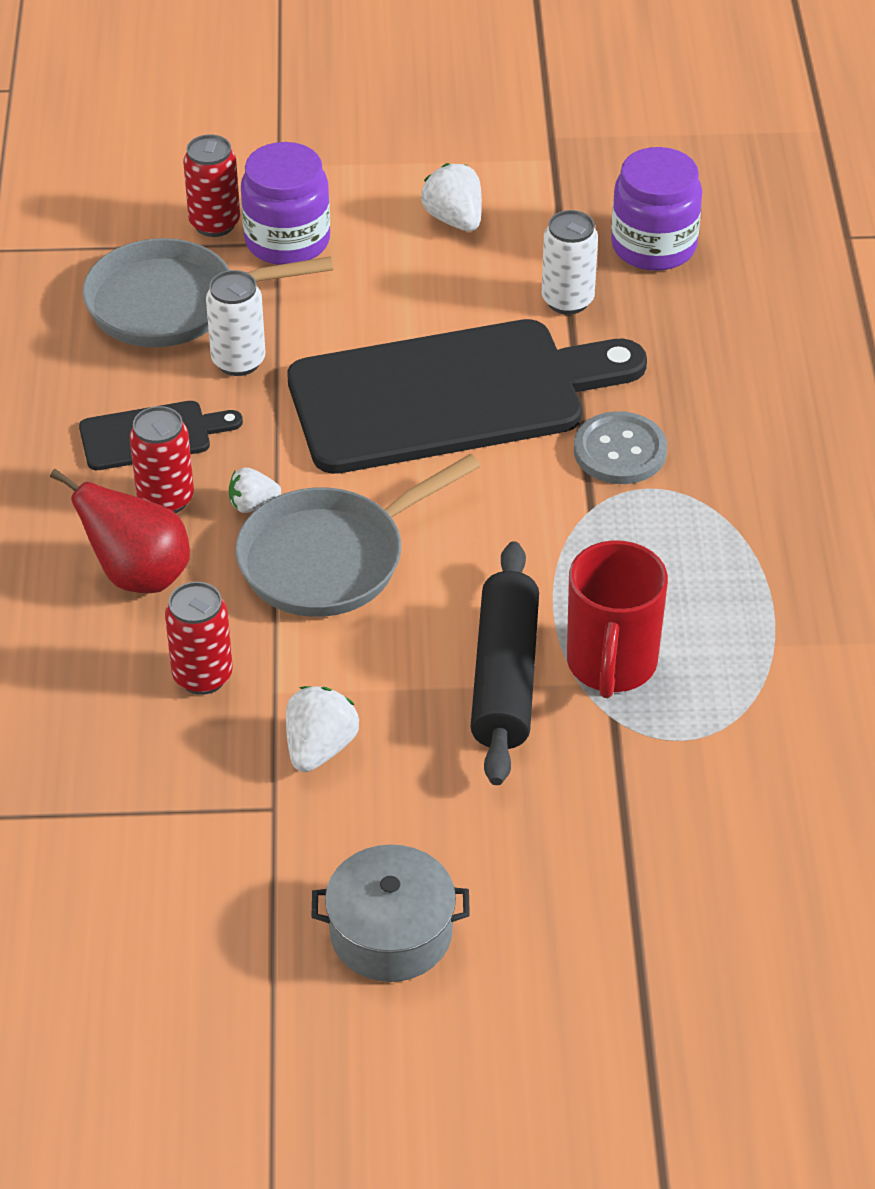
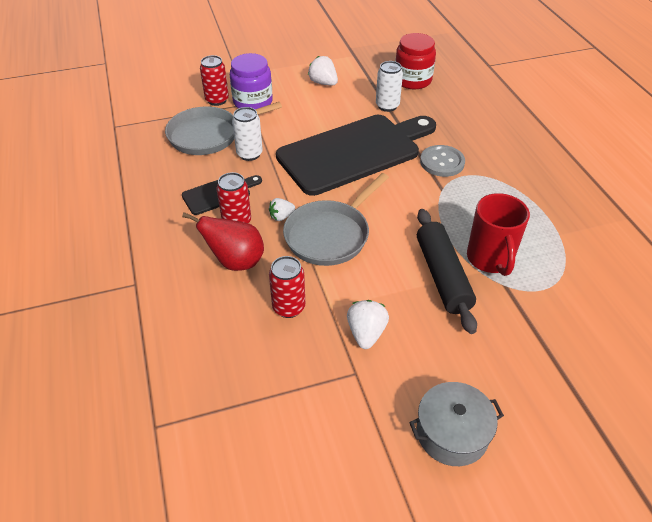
camera: 15 degrees left, 0 degrees up
purple jar [611,147,702,271] -> red jar [395,33,436,89]

